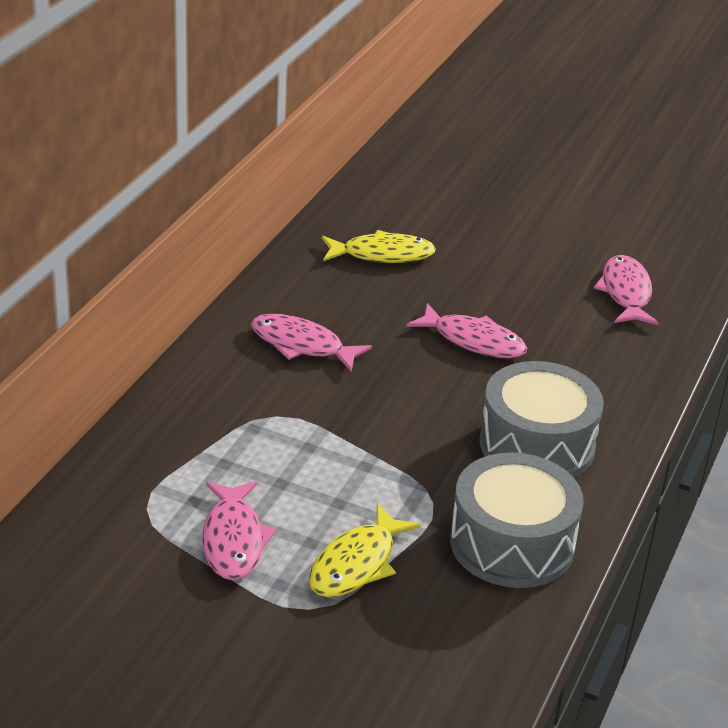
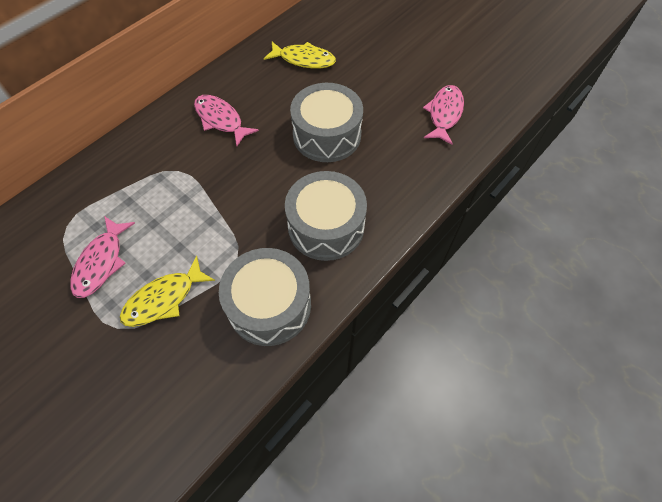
camera: 20 degrees right, 25 degrees up
pink fish [406,303,527,358] -> grey drum [290,83,363,162]

